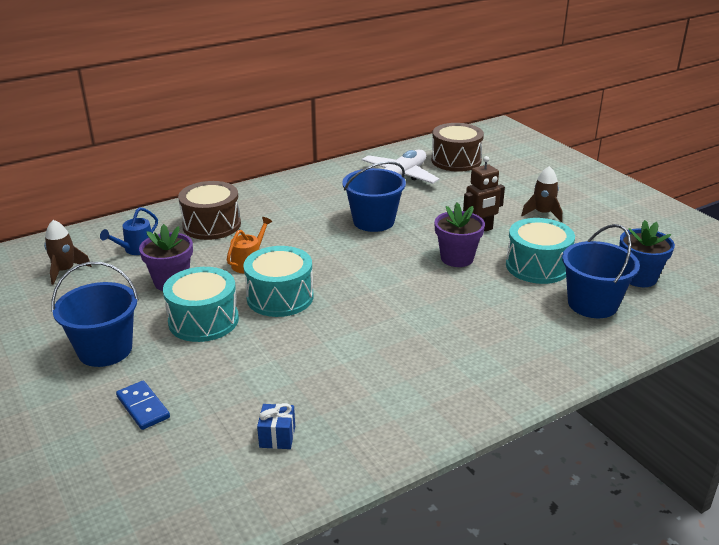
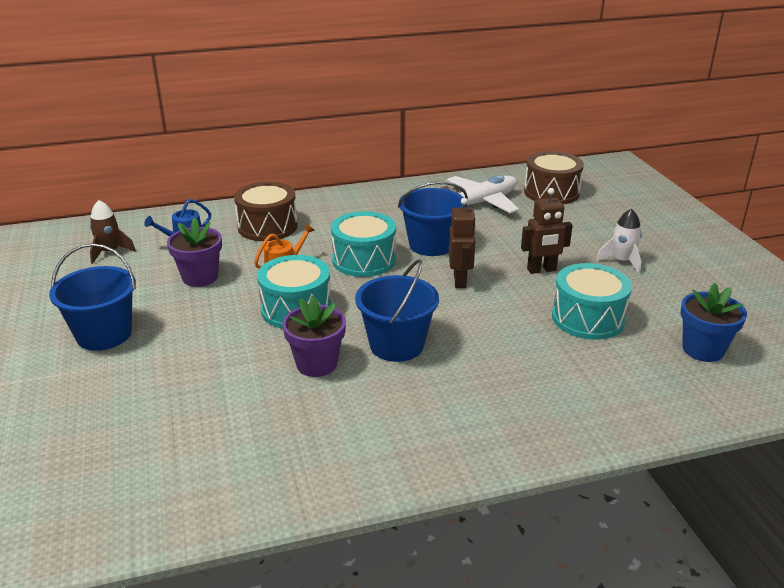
camera: 15 degrees right, 0 degrees up
blue domino [116,381,170,430] -> none
turquoise drum [163,267,239,342] -> turquoise drum moved to [331,211,396,277]
blue gift [257,403,295,449] -> none
purple flower pot [434,203,485,267] -> purple flower pot moved to [282,296,346,377]
brown rocket [521,166,562,222] -> white rocket [596,208,642,274]
blue bucket [562,224,640,318] -> blue bucket moved to [355,259,439,362]
none -> brown robot [449,198,476,288]

